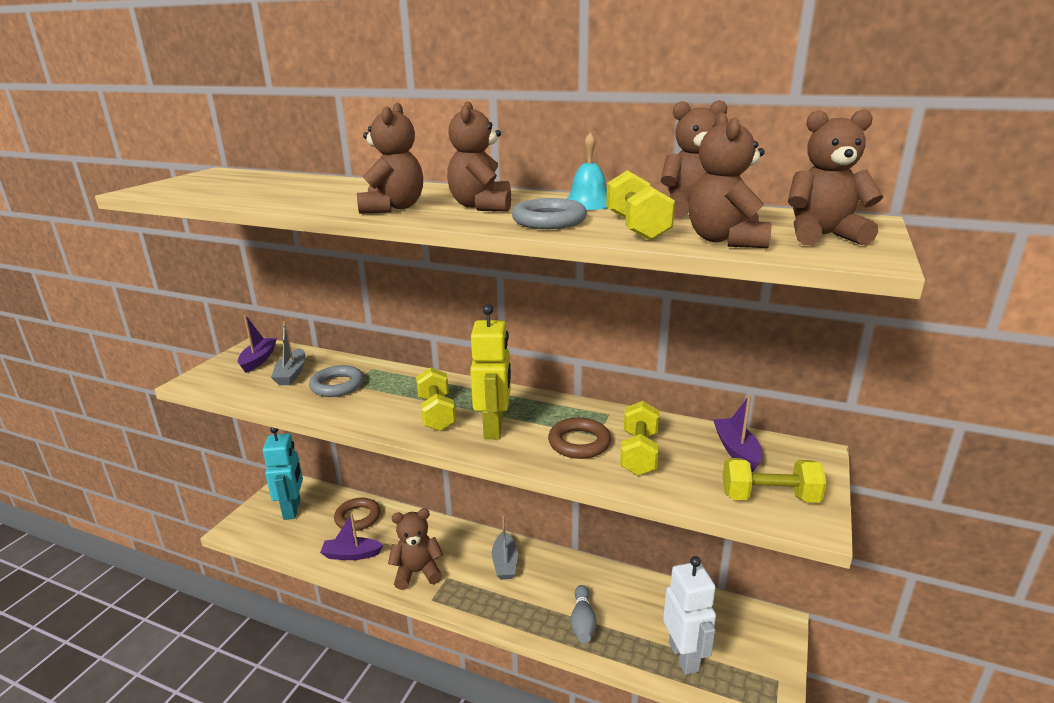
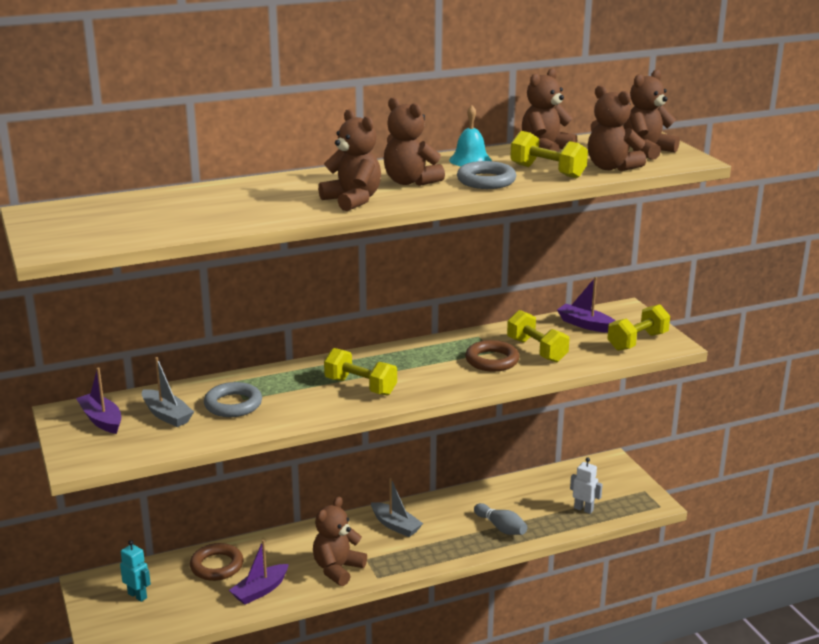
camera: 45 degrees left, 0 degrees up
turquoise robot [263,427,303,520] -> turquoise robot [120,540,151,602], size x0.56
yellow robot [470,304,511,439] -> none
white robot [663,556,716,675] -> white robot [570,458,603,514], size x0.56

